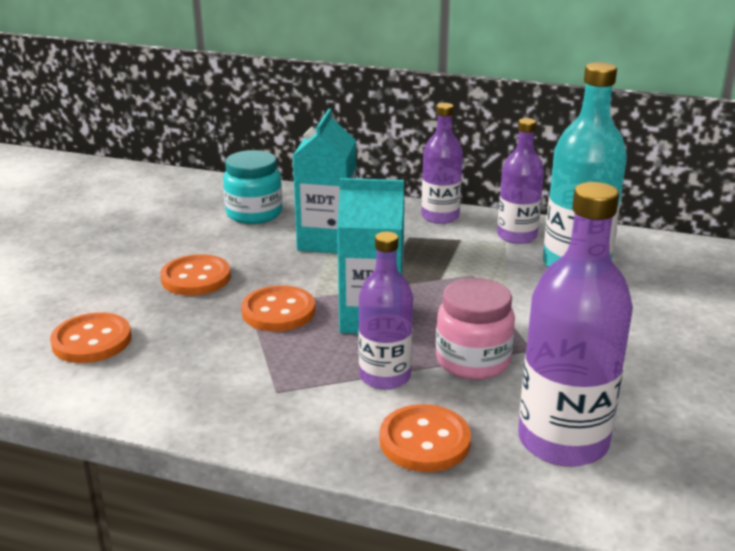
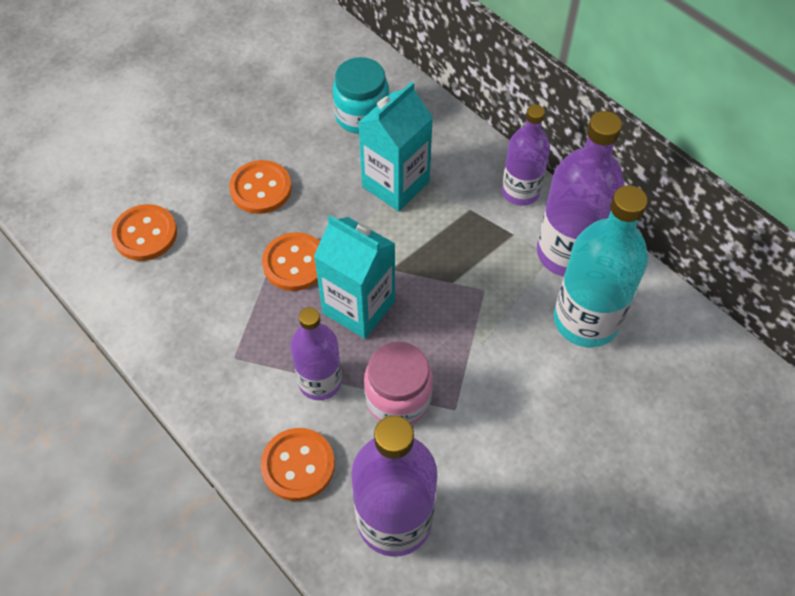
camera: 30 degrees right, 30 degrees up
purple bottle [497,118,544,244] -> purple bottle [537,111,624,276], size x1.57

